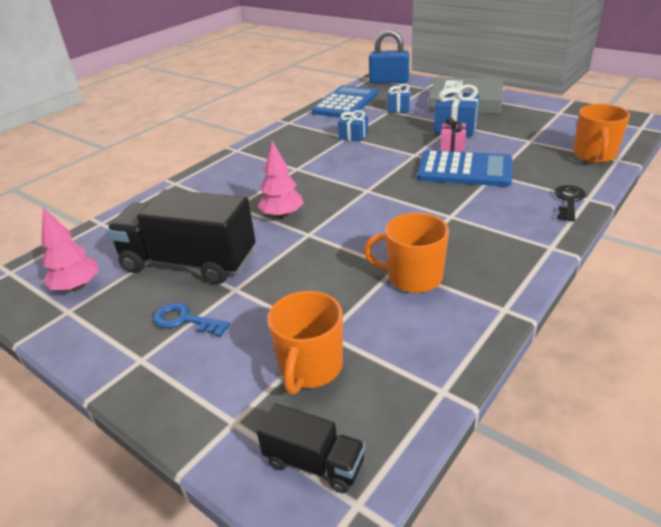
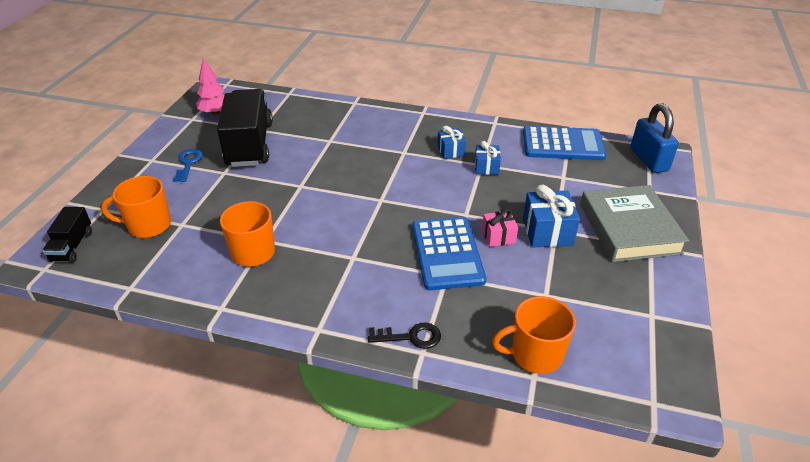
camera: 65 degrees right, 5 degrees up
pink tree [257,141,303,219] -> none
blue gift [388,84,410,113] -> blue gift moved to [437,126,466,159]

